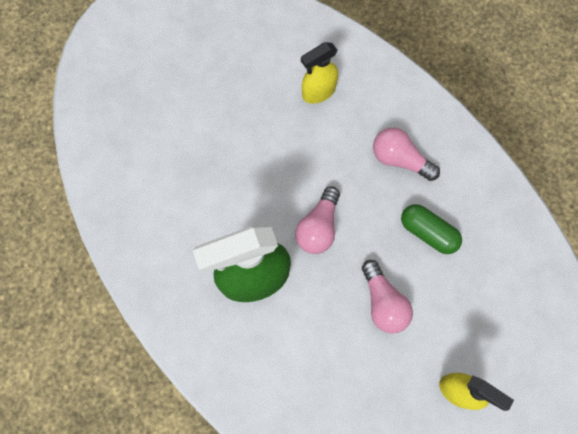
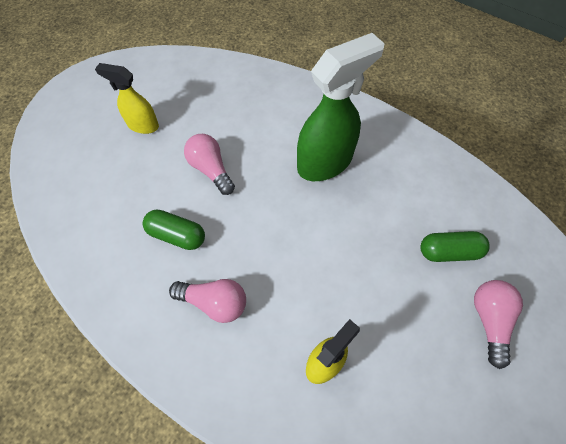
camera: 165 degrees right, 10 degrees down
pink light bulb [295,187,340,254] -> pink light bulb moved to [474,280,523,369]
none -> green capsule [420,231,490,262]

